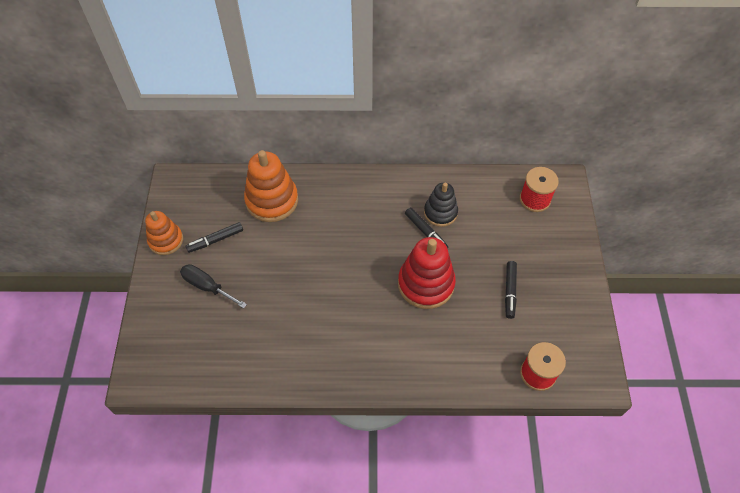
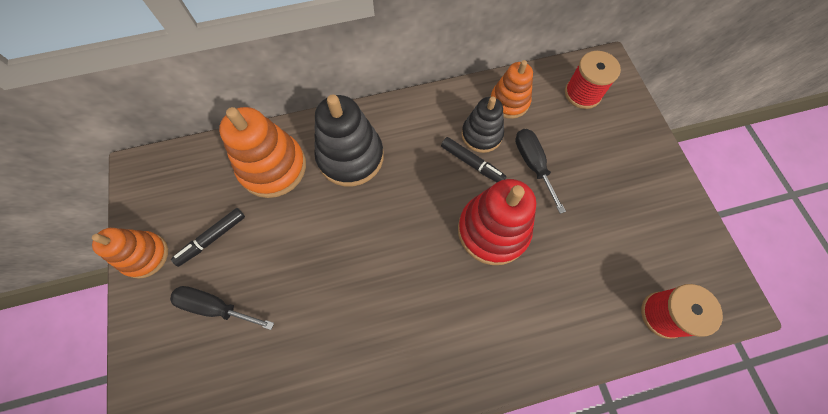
camera: 15 degrees left, 10 degrees up
black marker [505,261,517,319] -> none
none -> black stacking toy [314,94,384,186]
none -> orange stacking toy [490,60,533,119]
none -> black screwdriver [515,129,566,214]

